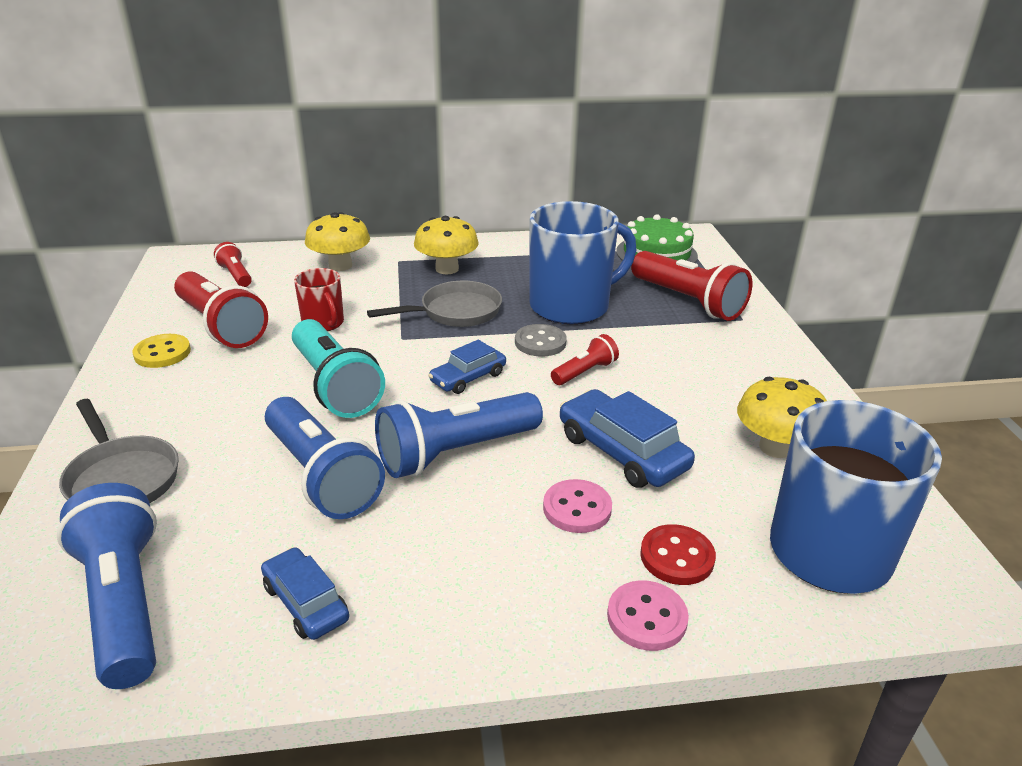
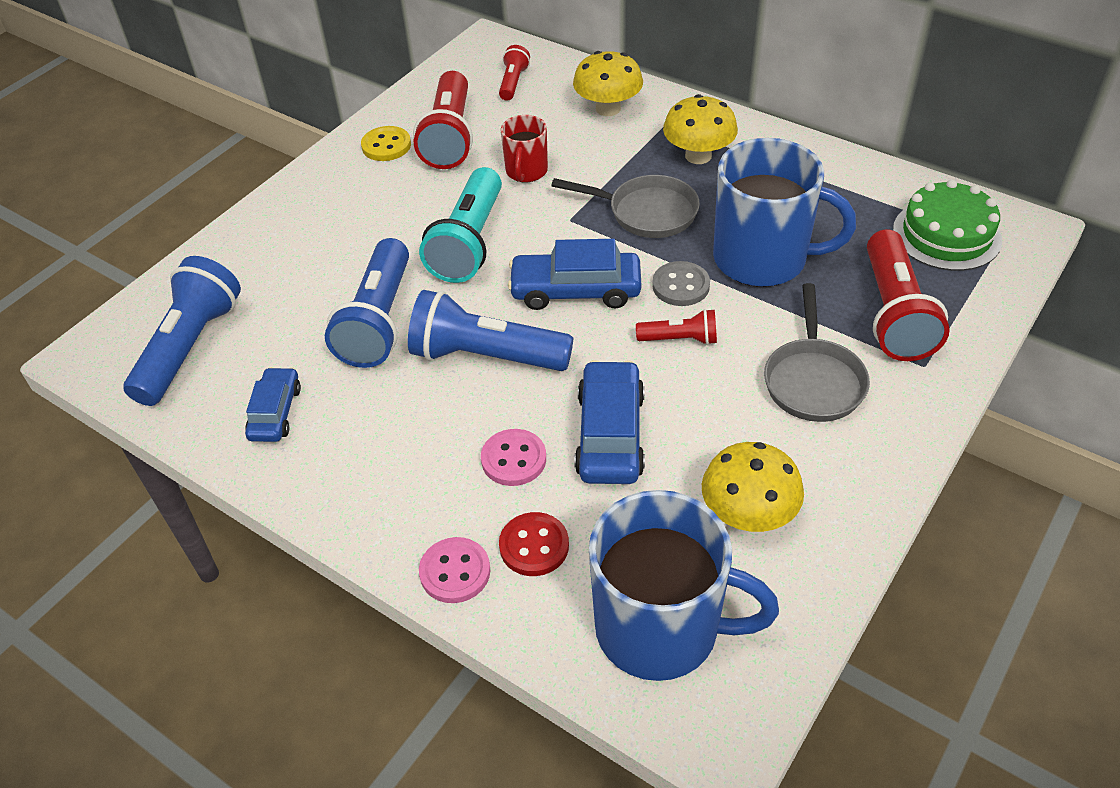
camera: 45 degrees right, 15 degrees up
grey pan [59,399,179,503] -> grey pan moved to [764,283,870,422]
blue car [428,339,506,394] -> blue car [508,239,641,310], size x1.58

